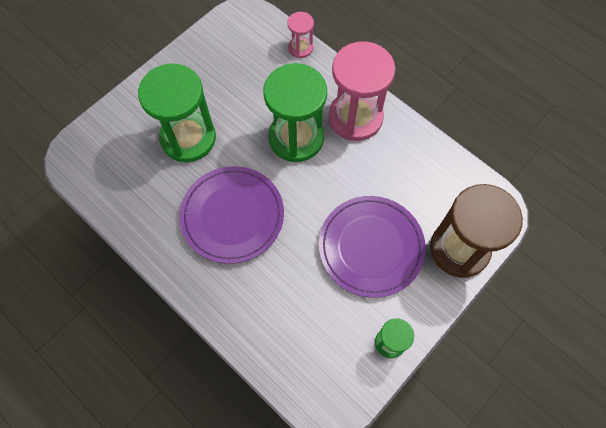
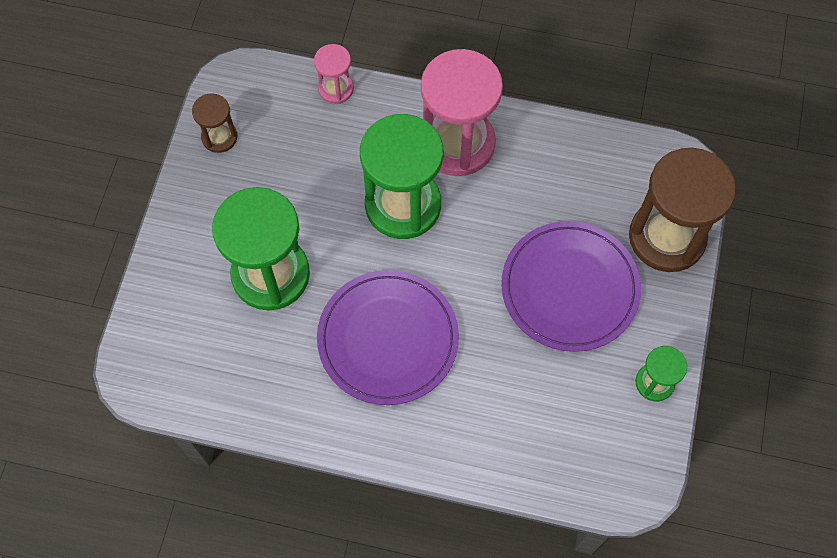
camera: 30 degrees left, 0 degrees up
none -> brown hourglass [192,93,237,153]

